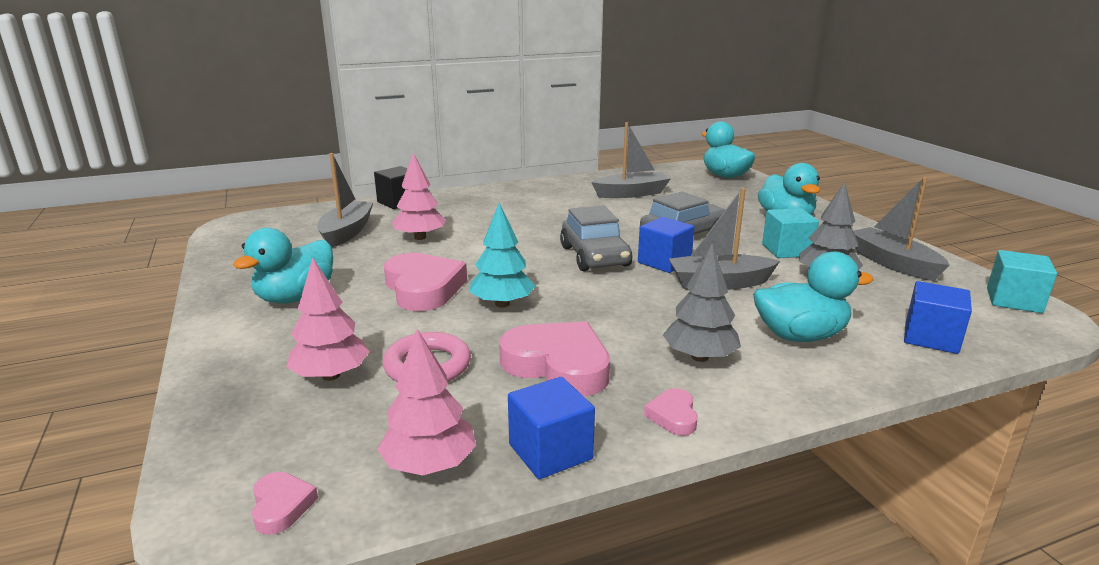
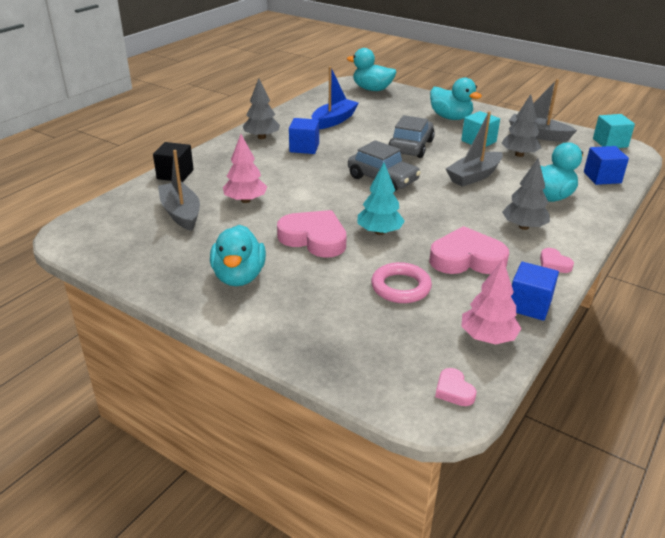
camera: 35 degrees left, 10 degrees up
pink heart [252,472,318,535] -> pink heart turned 150 degrees counterclockwise [435,368,476,406]
pink tree [286,257,370,381] -> none
grey boat [591,122,671,198] -> blue boat [312,66,359,129]
blue cube [638,217,695,273] -> blue cube moved to [289,118,319,154]
none -> grey tree [242,78,280,139]

